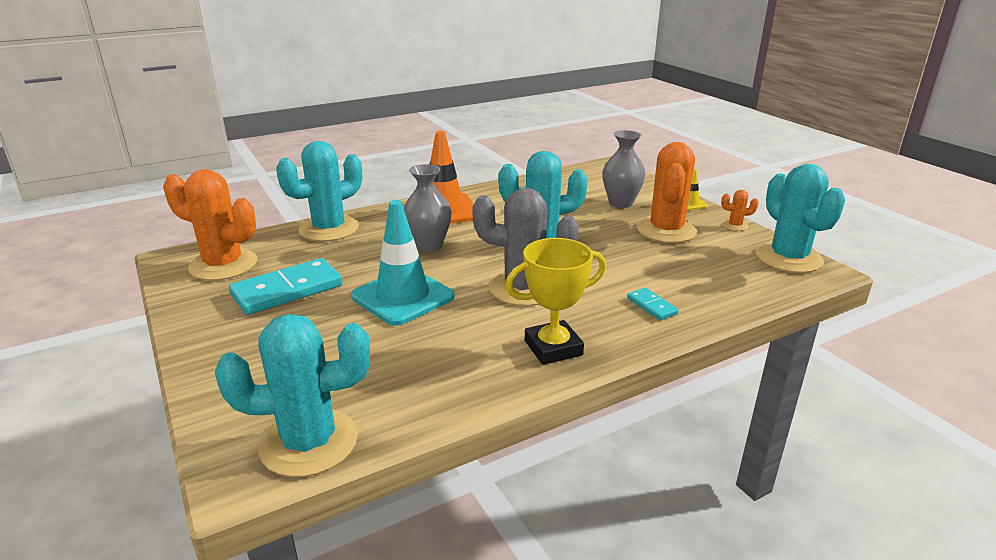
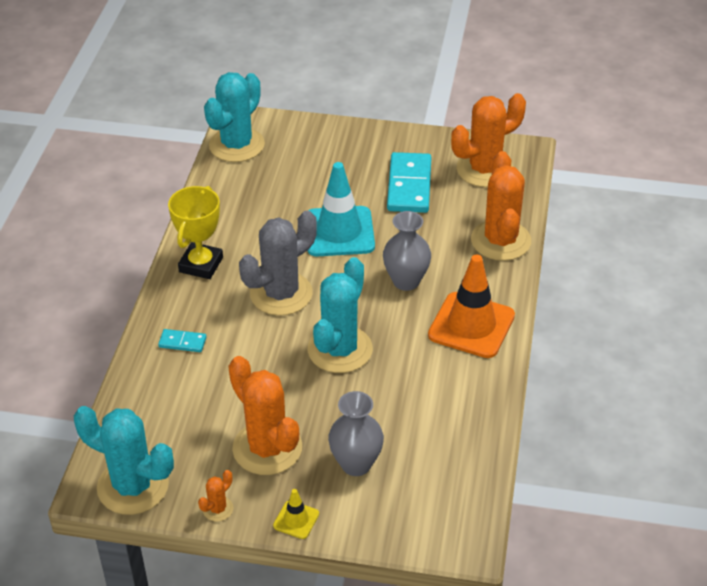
camera: 130 degrees right, 15 degrees up
turquoise cactus [276,141,362,242] -> orange cactus [471,151,531,261]

